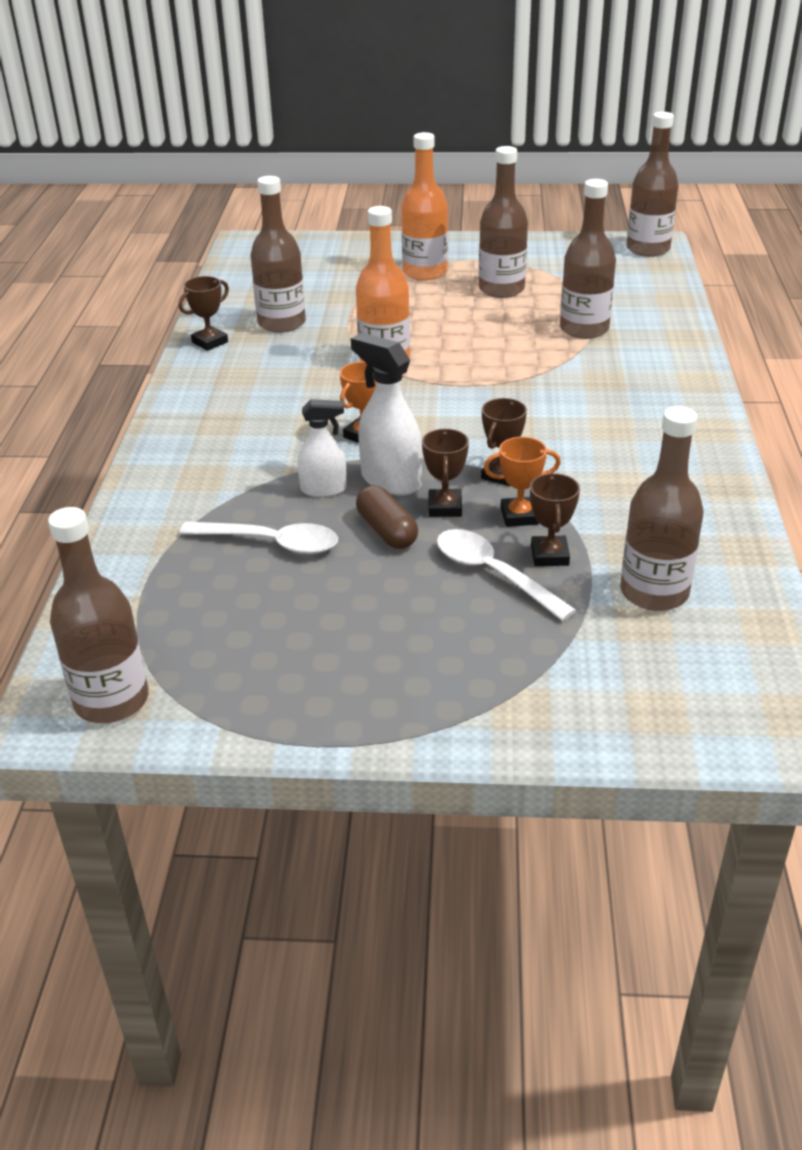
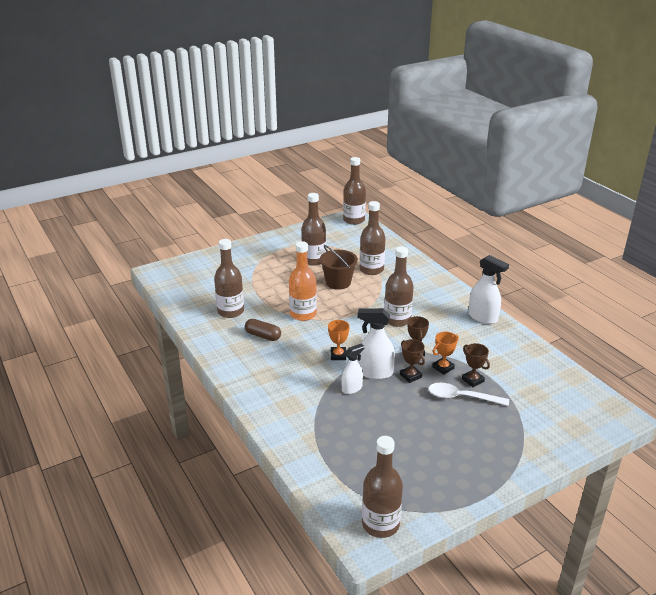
camera: 35 degrees left, 5 degrees down
brown trophy [179,276,229,351] -> none
white spoon [179,522,338,554] -> none
brown capsule [356,485,418,549] -> brown capsule moved to [245,319,281,341]
orange bottle [401,132,448,281] -> none
brown bottle [620,406,704,611] -> brown bottle moved to [384,246,413,327]
none -> brown bucket [320,245,358,290]
none -> white spray bottle [468,255,509,324]

